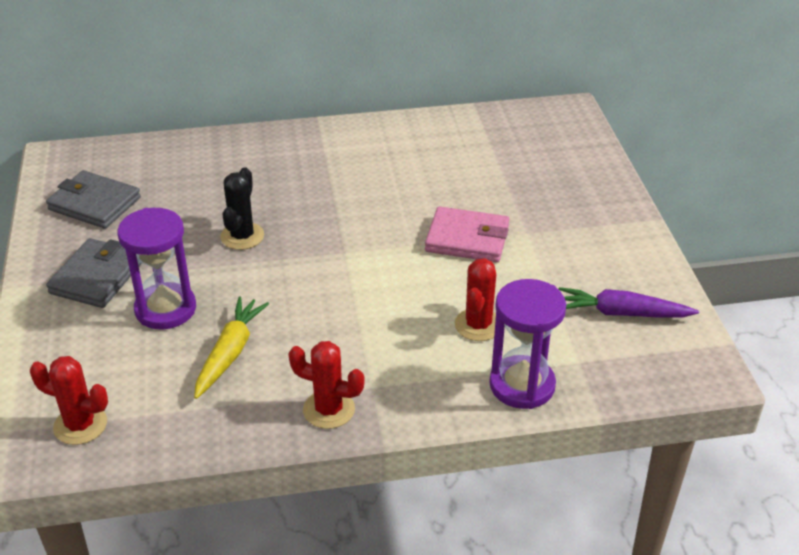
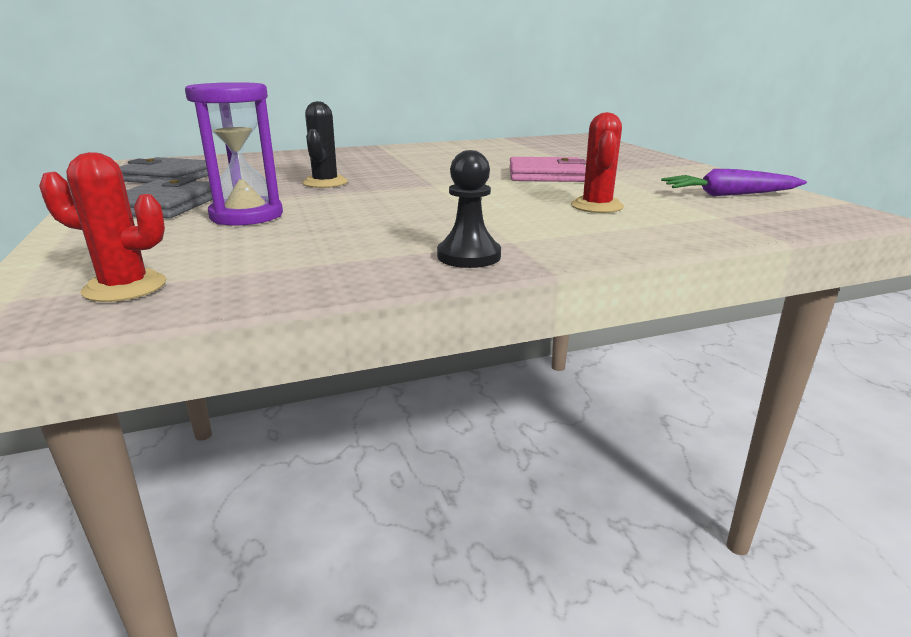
camera: 10 degrees left, 15 degrees down
yellow carrot [194,296,269,399] -> none
red cactus [288,341,365,429] -> black pawn [437,150,501,268]
purple hourglass [489,279,566,409] -> none

